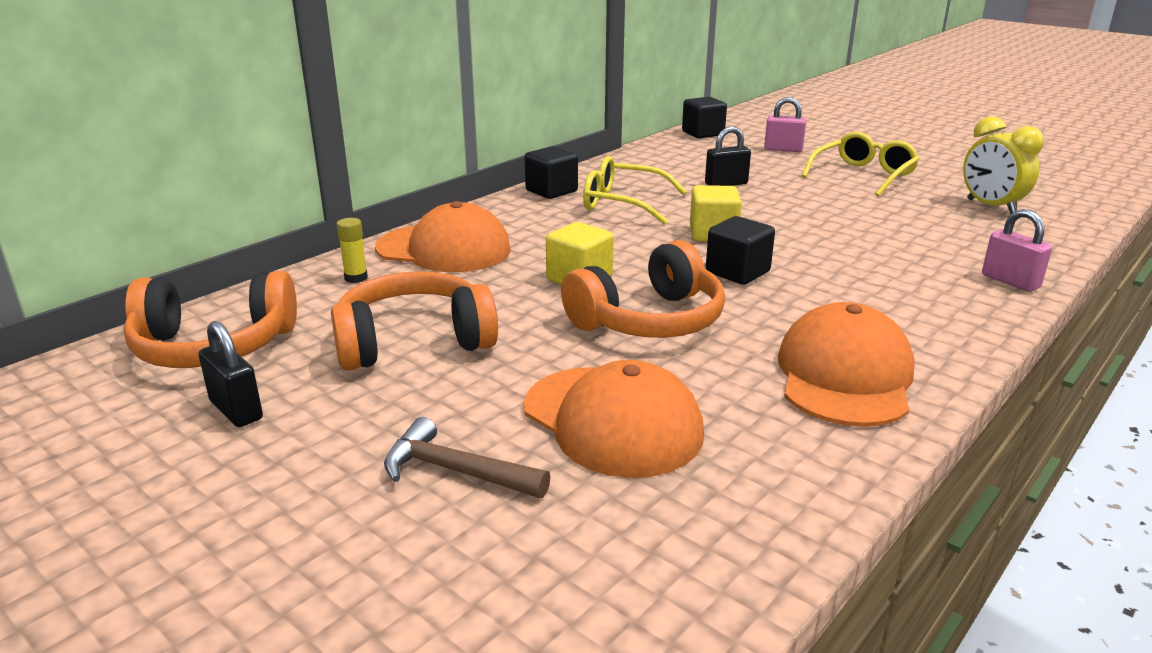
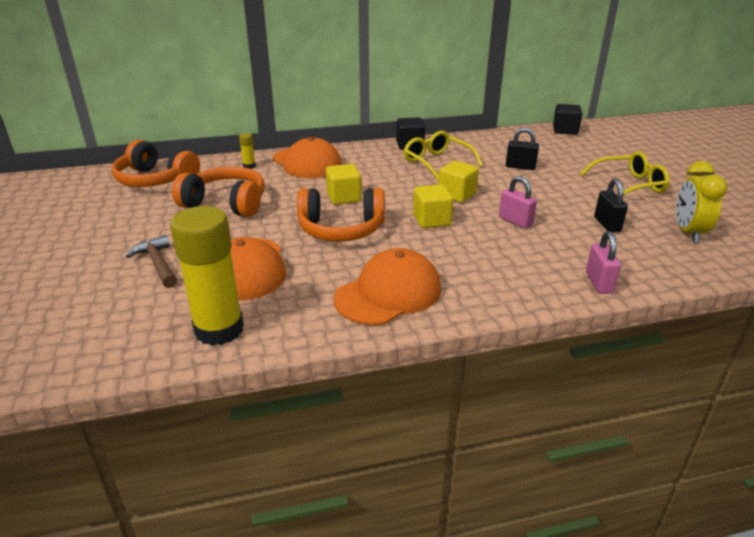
camera: 35 degrees right, 5 degrees up
black padlock [198,321,263,427] -> black padlock moved to [594,179,628,233]
black cube [706,216,775,285] -> yellow cube [413,184,453,228]
pink padlock [764,97,806,152] -> pink padlock moved to [499,176,537,229]
none -> yellow glue stick [170,206,244,346]

